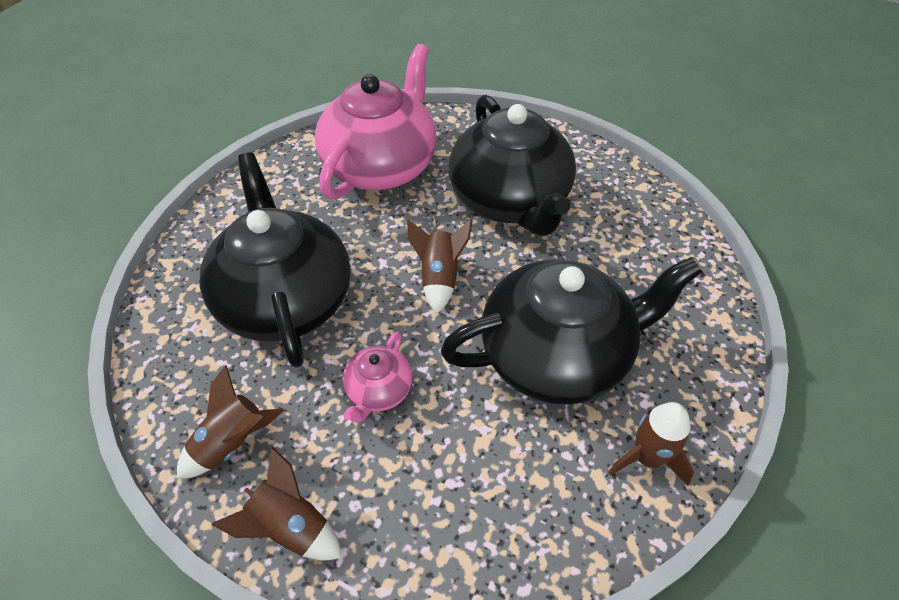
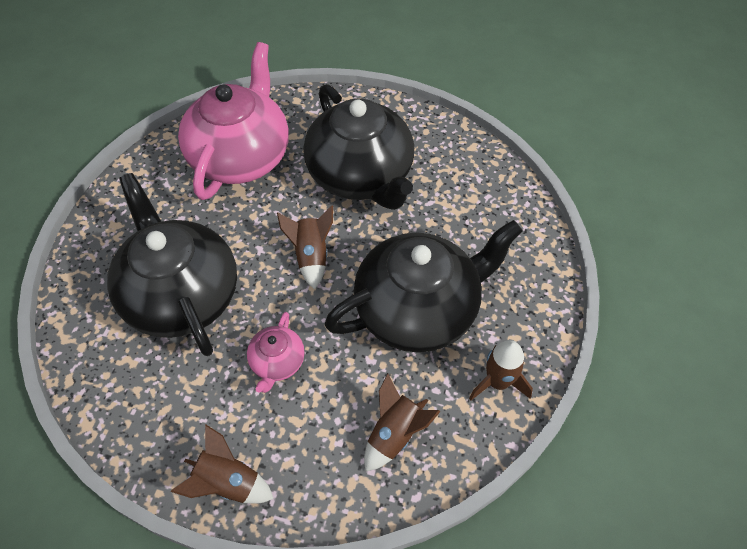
camera: 10 degrees left, 5 degrees up
brown rocket [177,365,284,479] -> brown rocket moved to [364,373,441,472]

